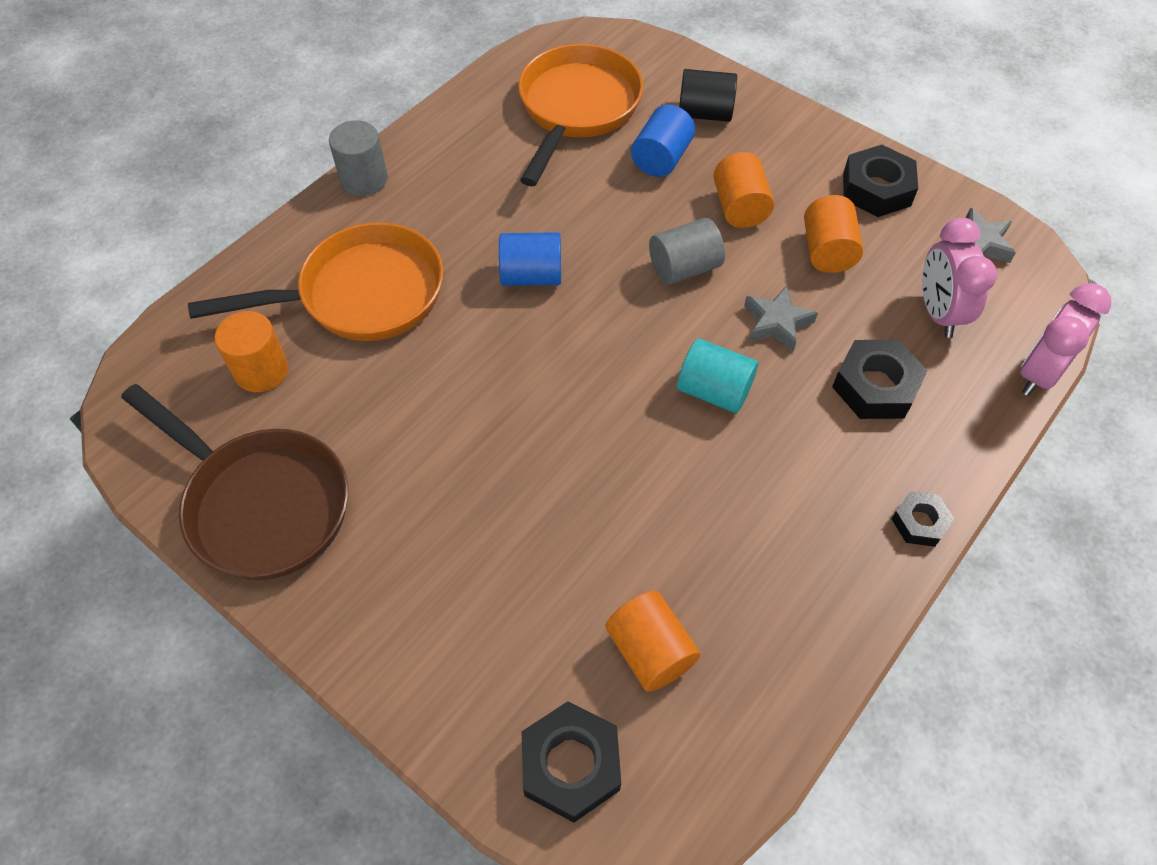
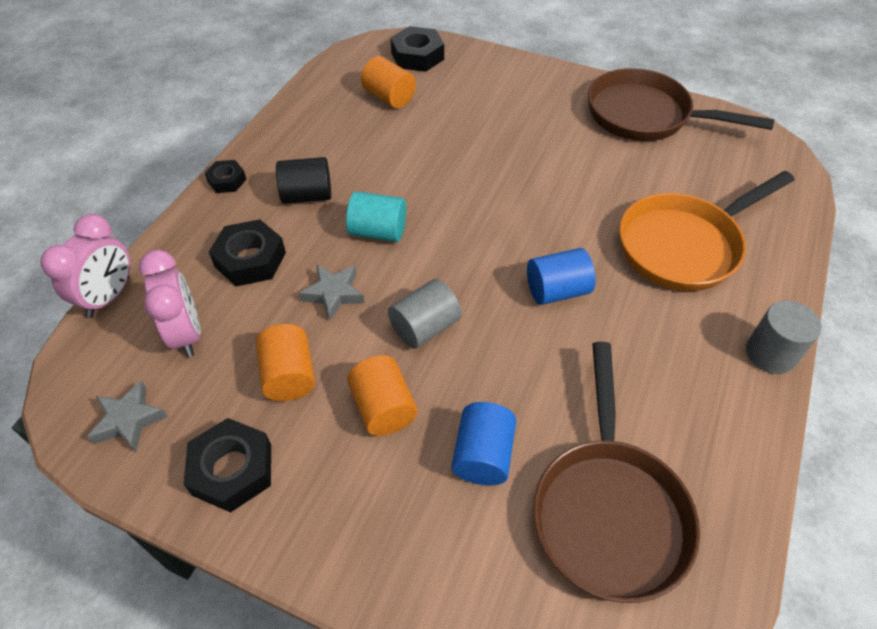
camera: 165 degrees right, 5 degrees down
orange cylinder [215,311,288,392] -> none
orange pan [518,44,643,186] -> brown pan [533,342,700,603]
black cylinder [679,69,737,122] -> black cylinder moved to [276,157,331,204]

